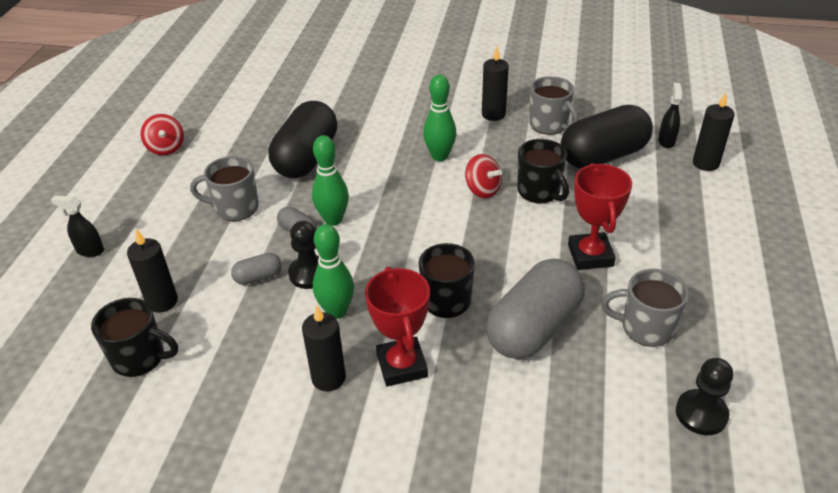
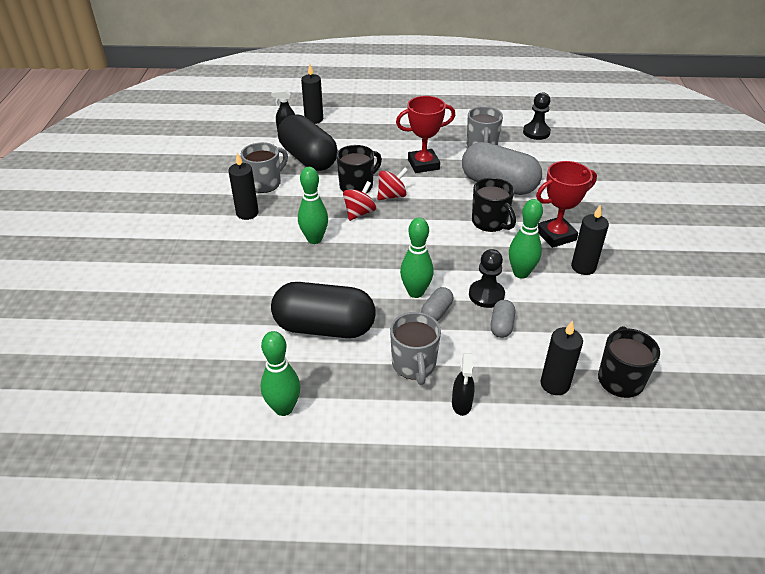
camera: 100 degrees left, 0 degrees up
black spray bottle [51,195,104,257] -> black spray bottle moved to [452,353,475,416]
red spinning top [141,114,184,155] -> red spinning top moved to [377,168,408,200]
grey capsule [231,253,282,285] -> grey capsule turned 45 degrees clockwise [491,300,515,338]
none -> green bowling pin [261,331,301,416]

